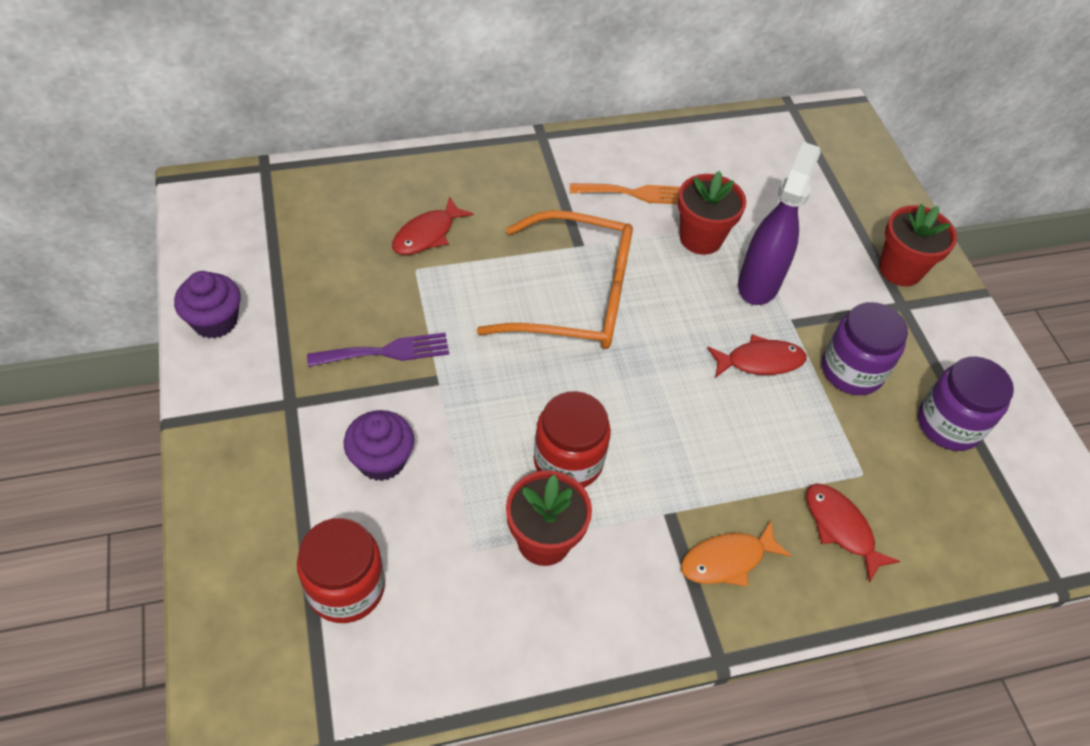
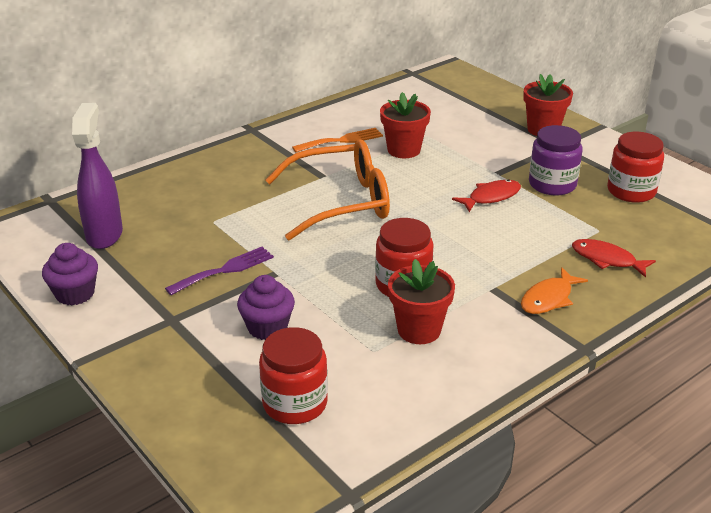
camera: 20 degrees left, 20 degrees down
red fish [392,196,473,255] -> none
purple spray bottle [738,142,821,305] -> purple spray bottle moved to [72,103,123,249]
purple jar [918,356,1014,451] -> red jar [607,132,664,203]

